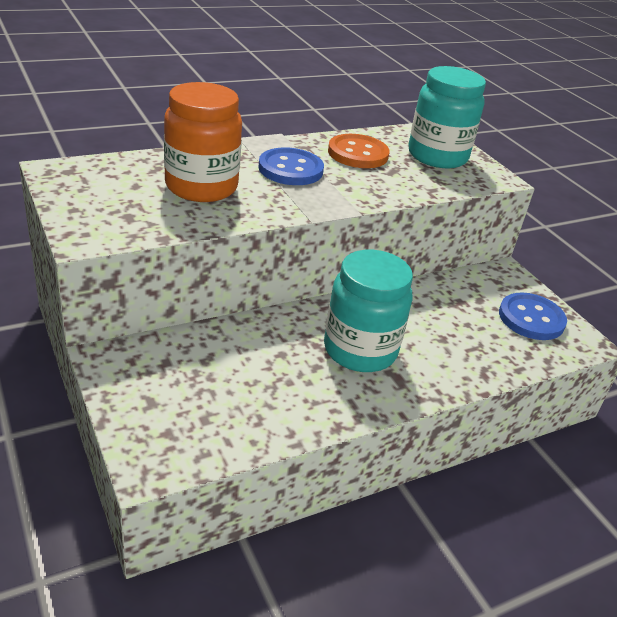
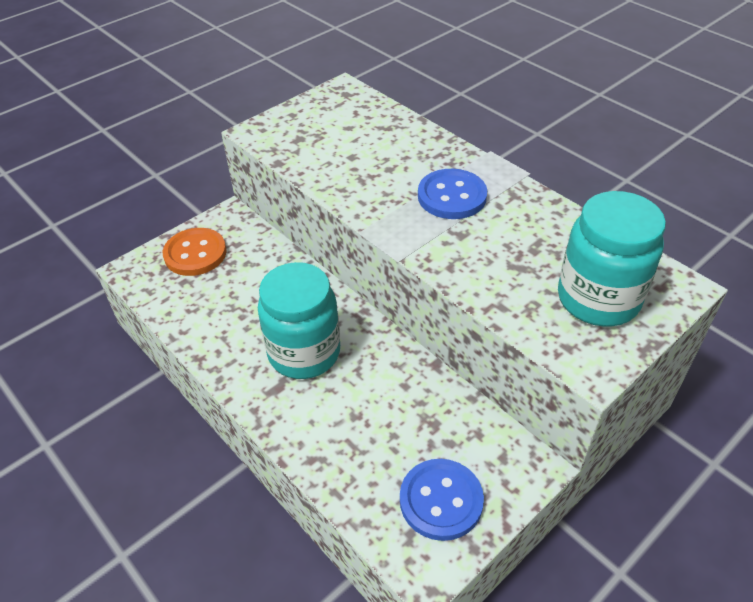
camera: 80 degrees right, 10 degrees up
orange jar [164,82,242,202] -> none
orange button [328,134,390,168] -> orange button moved to [163,228,227,276]

